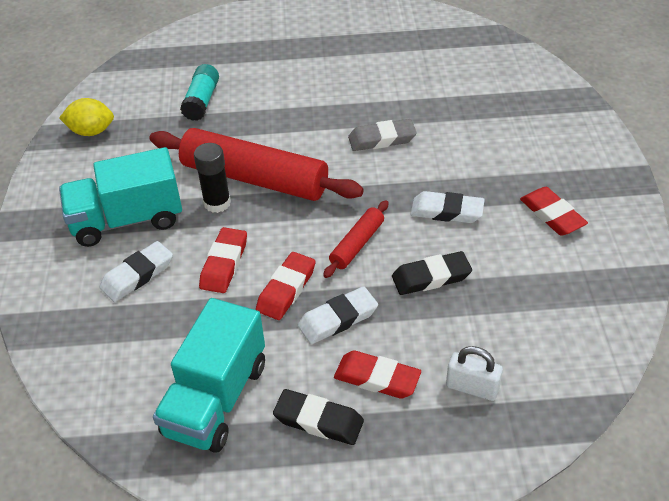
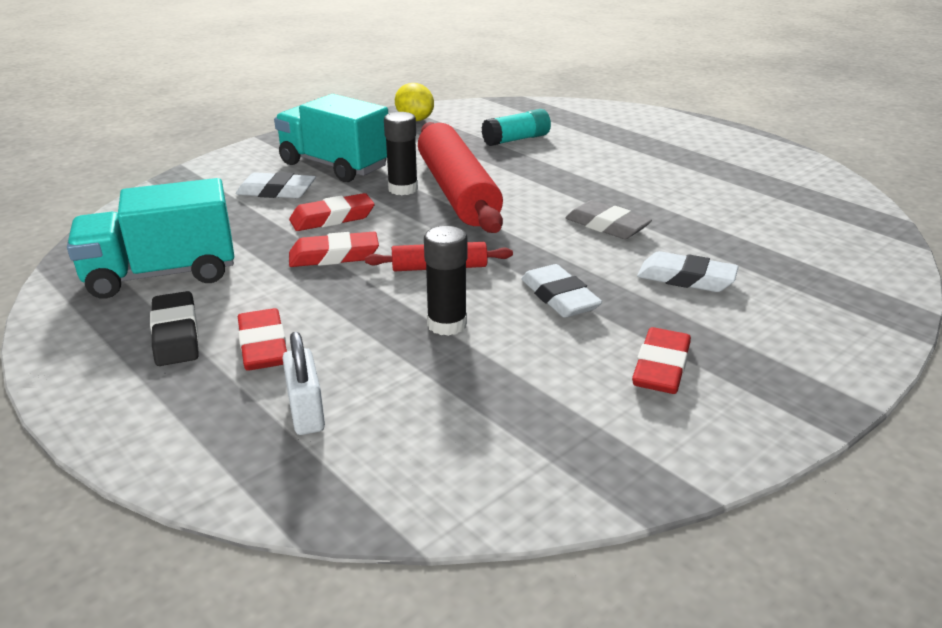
camera: 50 degrees right, 15 degrees down
white eraser [298,286,378,344] -> white eraser moved to [637,251,739,292]
black eraser [392,251,472,295] -> black glue stick [424,226,467,336]

